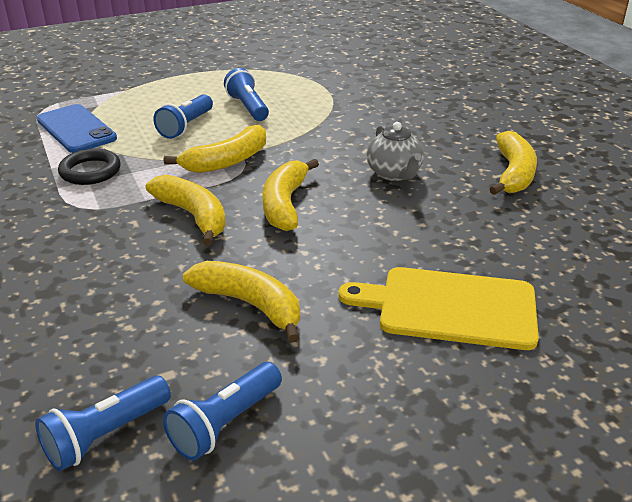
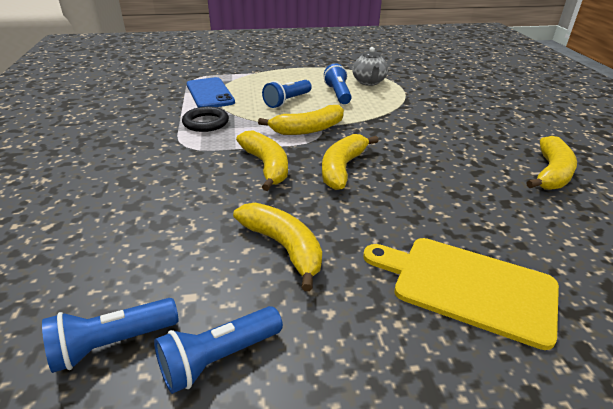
camera: 15 degrees right, 0 degrees up
grey teapot [366,122,424,181] -> grey teapot moved to [352,47,388,86]

